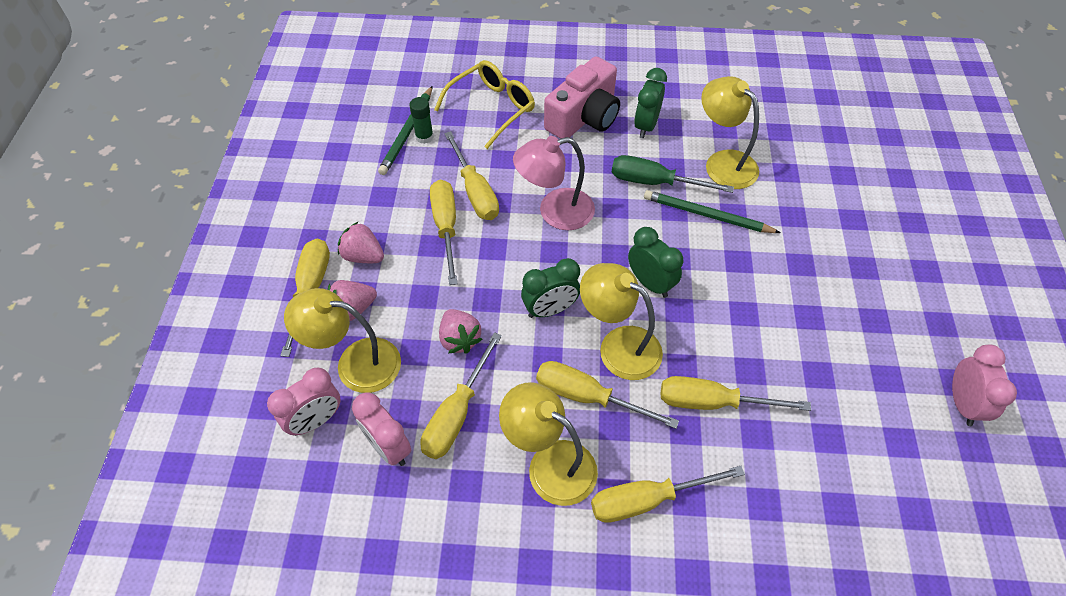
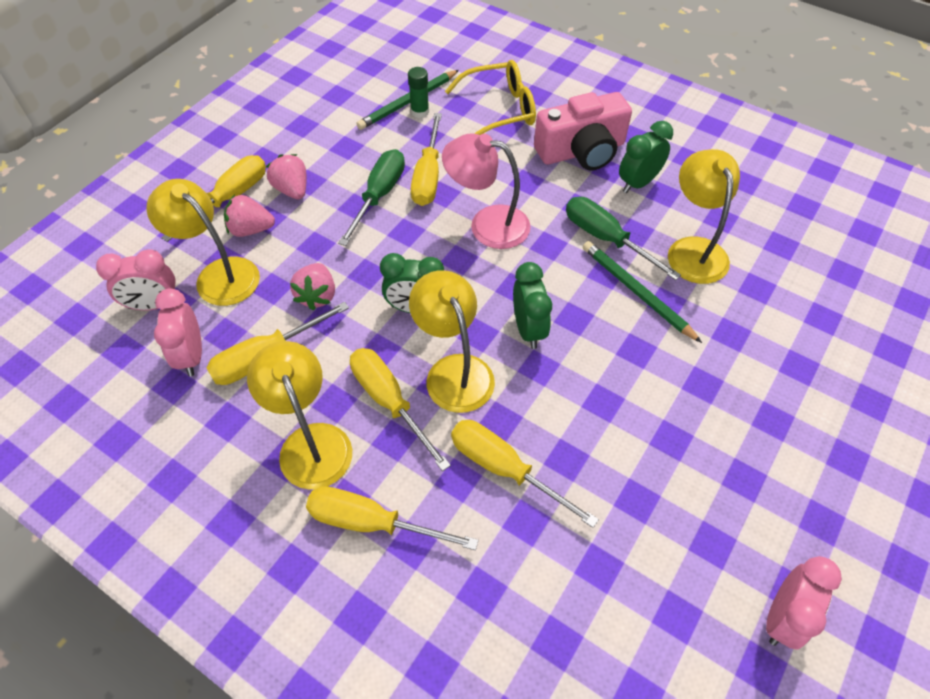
camera: 30 degrees right, 0 degrees up
yellow screwdriver [430,180,458,285] -> green screwdriver [338,149,405,246]

